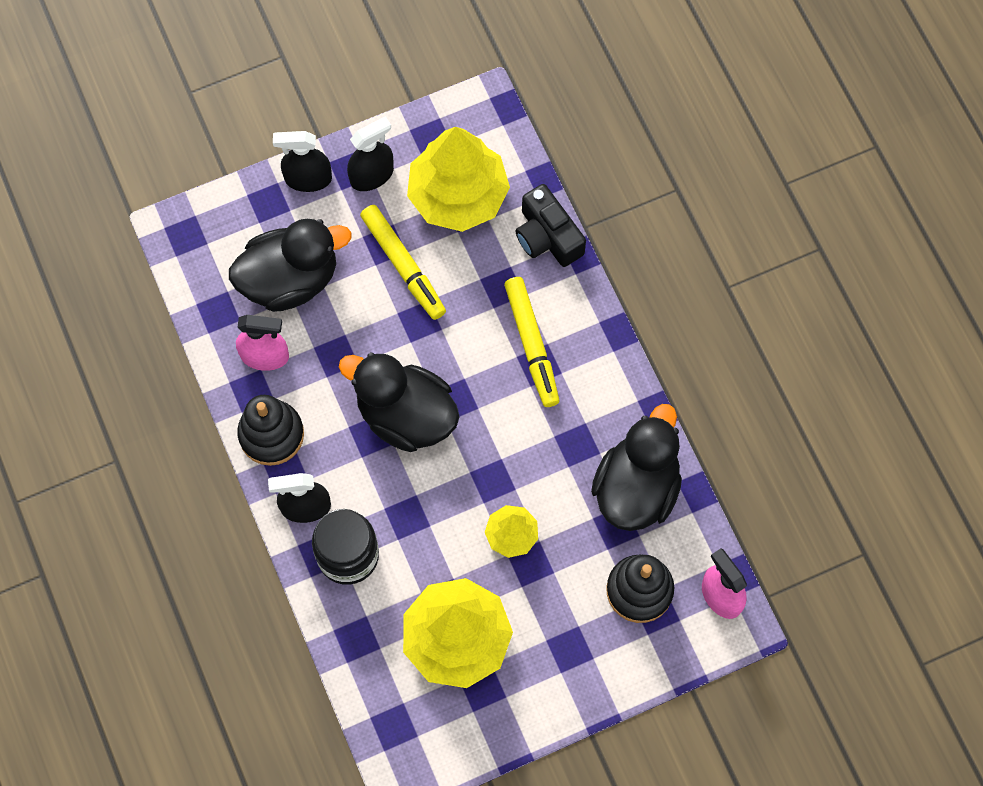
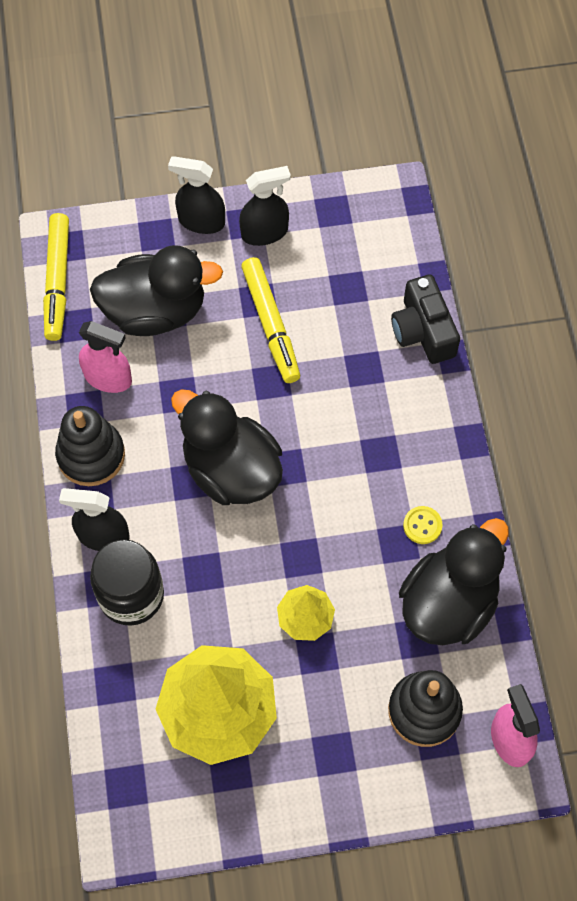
camera: 15 degrees right, 5 degrees down
yellow tree [407,127,510,232] -> none
yellow marker [504,277,560,407] -> yellow marker moved to [43,213,69,341]
none -> yellow button [403,506,443,544]

